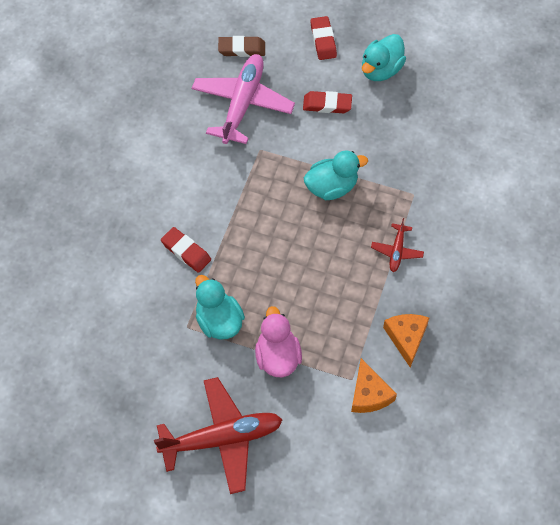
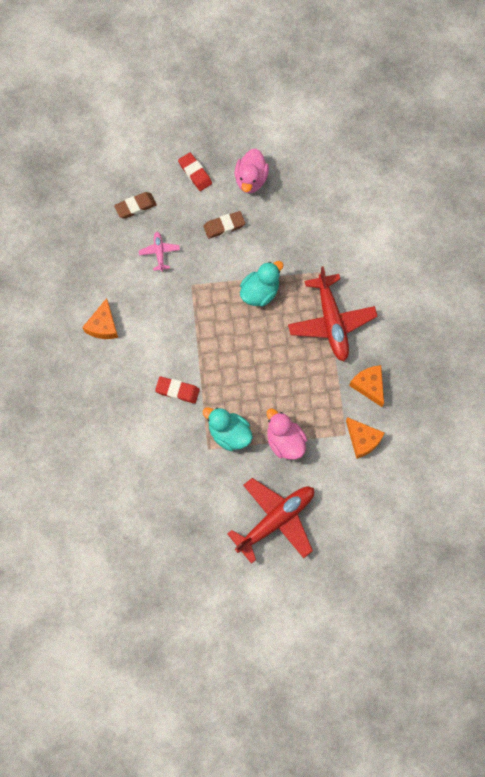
camera: 25 degrees left, 10 degrees up
pink plane [192,54,295,144] -> pink plane [139,232,180,272], size x0.47
red eraser [303,91,352,113] -> brown eraser [203,211,245,239]
turquoise duck [362,34,406,81] -> pink duck [235,148,269,193]
red plane [371,218,424,272] -> red plane [288,266,378,361], size x2.12
none -> orange cheese [82,298,118,339]

